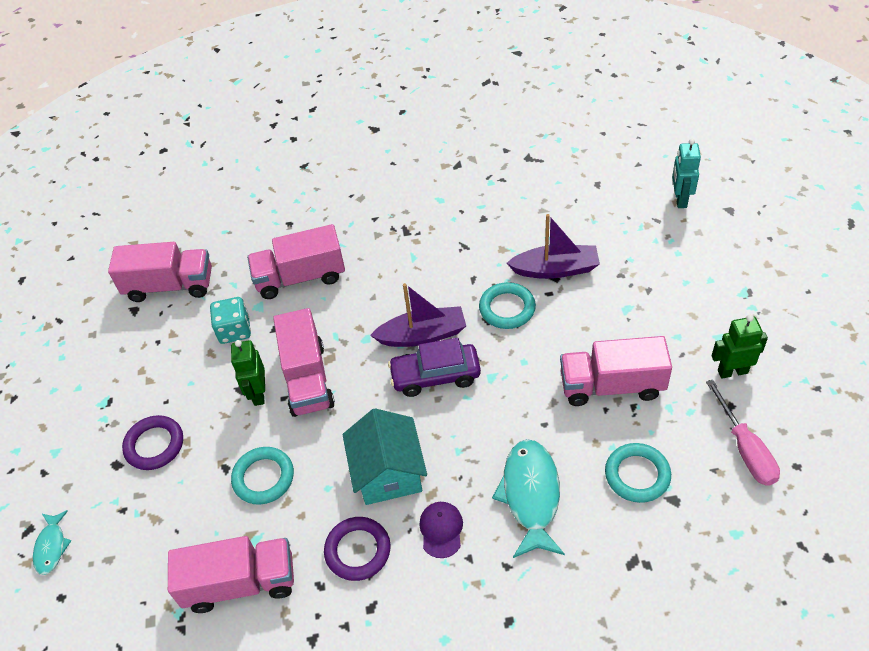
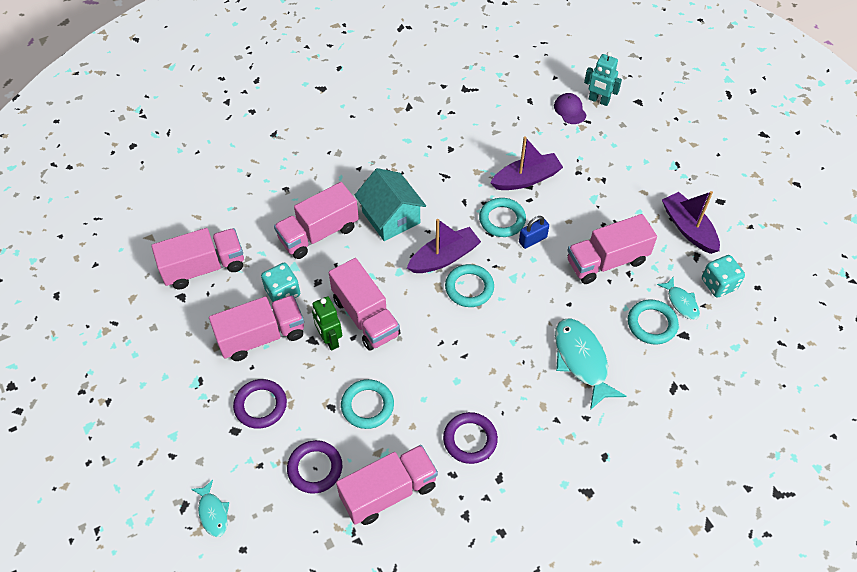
camera: 25 degrees left, 5 degrees up
turquoise house [342,408,427,505] -> turquoise house moved to [354,168,426,241]
purple car [388,338,481,397] -> turquoise ring [445,264,494,307]
purple cap [419,502,463,558] -> purple cap moved to [554,93,587,124]
turquoise robot [672,139,701,208] -> turquoise robot turned 45 degrees counterclockwise [584,51,622,106]
pink screwdriver [706,379,780,486] -> turquoise dice [702,255,745,298]
green robot [712,315,768,378] -> purple boat [662,191,720,254]
none -> pink truck [209,295,304,361]
none -> purple ring [287,440,342,494]
none -> blue padlock [519,216,549,249]
none -> turquoise fish [657,277,700,320]

